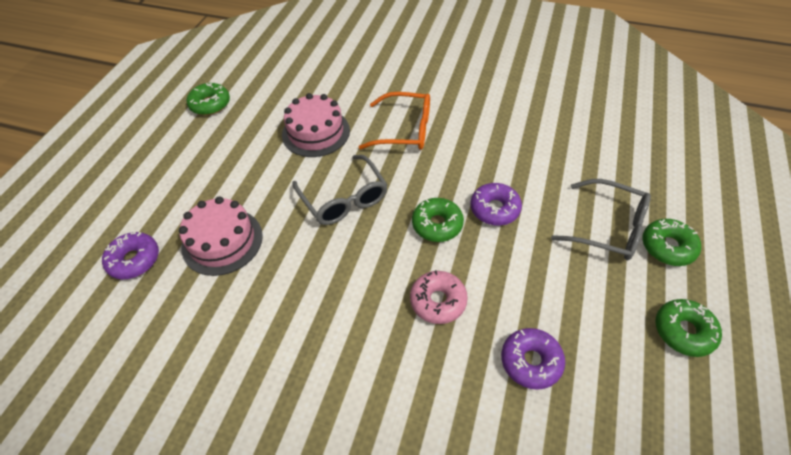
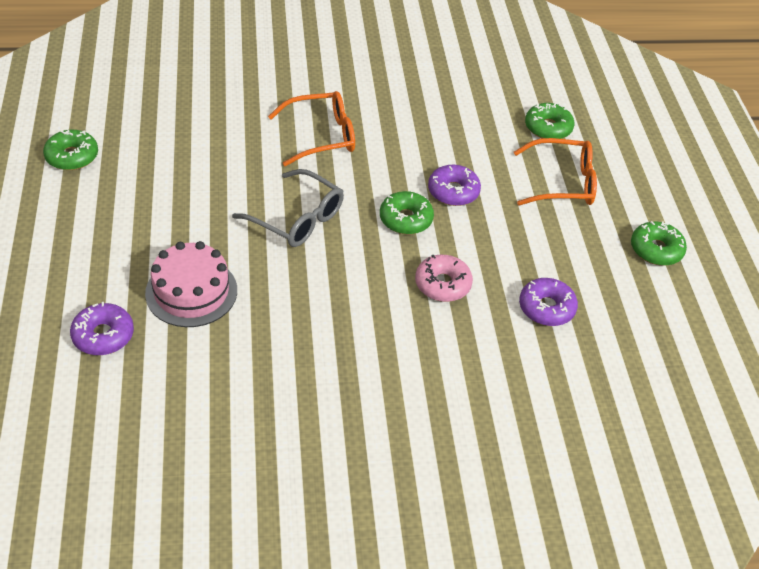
camera: 30 degrees left, 5 degrees down
pink cake [282,93,350,157] -> none
grey glasses [551,179,651,260] -> orange glasses [514,138,597,206]
green donut [642,219,701,266] -> green donut moved to [525,103,574,139]

